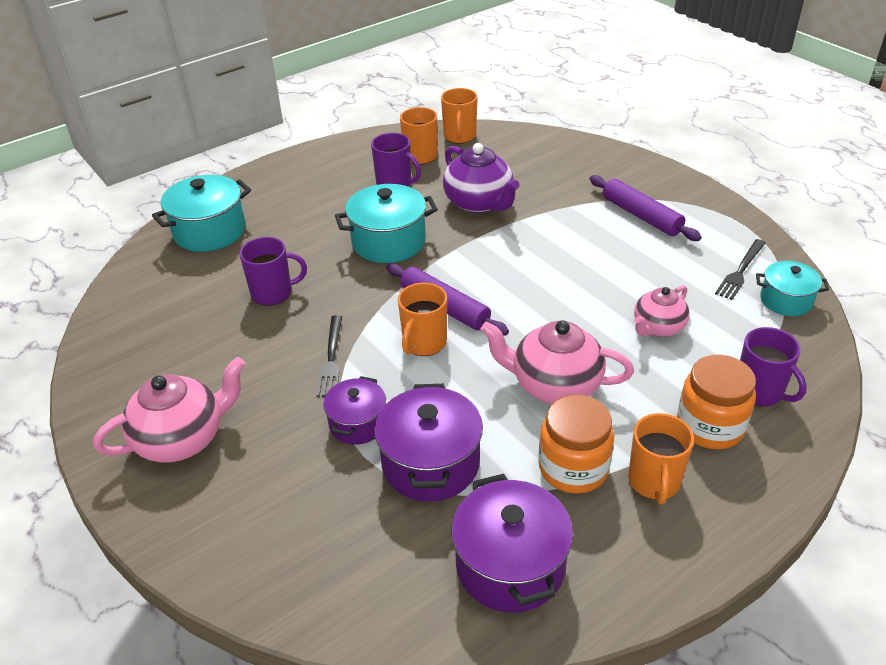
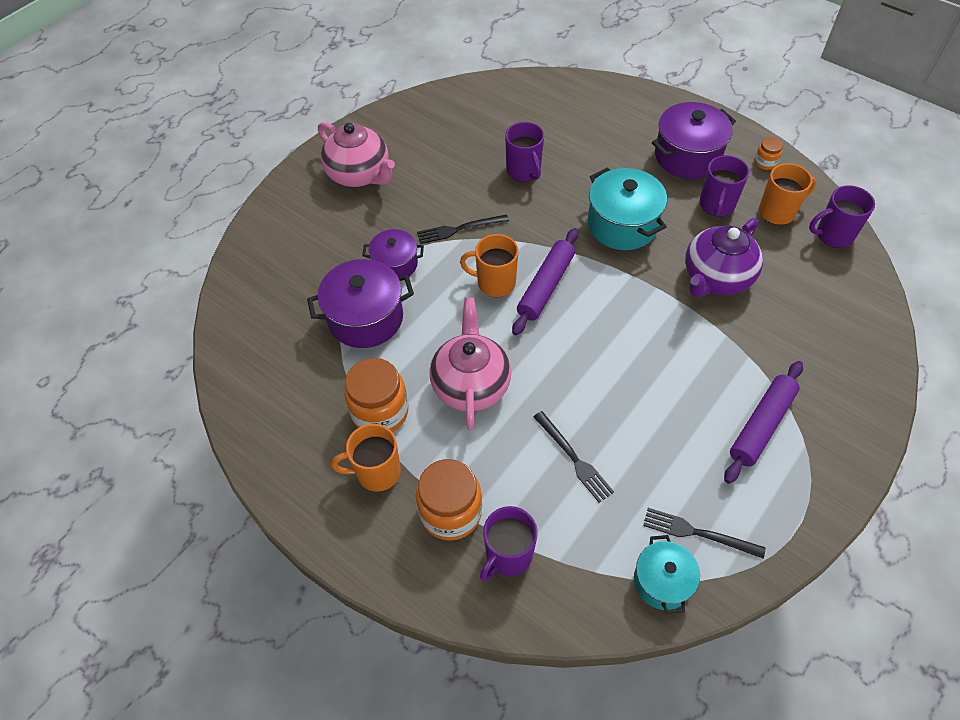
camera: 75 degrees right, 15 degrees up
turquoise pot [152,175,251,252] -> none
orange mug [441,88,477,144] -> purple mug [809,185,875,248]
purple pot [451,474,573,613] -> purple pot moved to [652,102,736,179]
pink teapot [634,285,690,337] -> black fork [533,411,614,503]
none -> orange jar [754,137,783,170]

